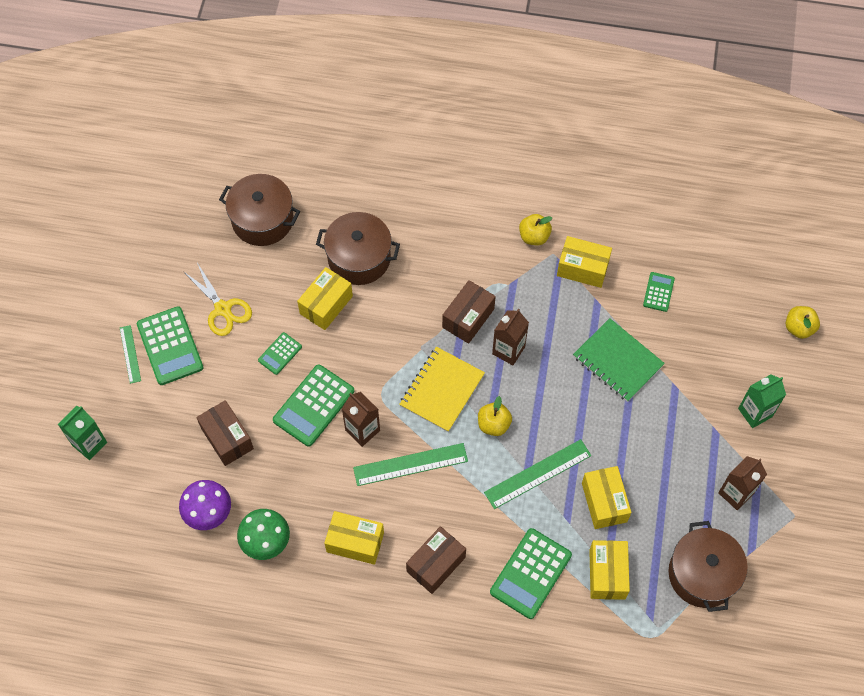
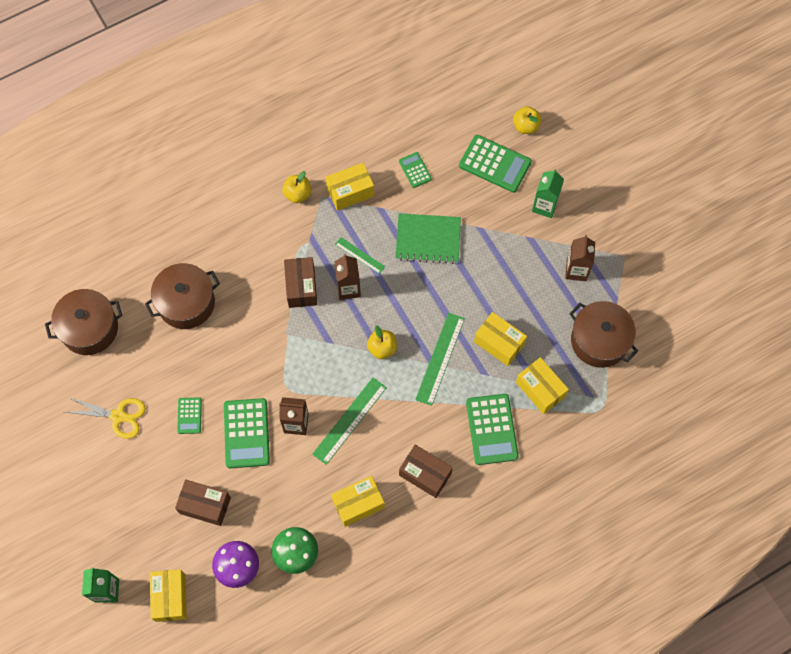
camera: 40 degrees left, 5 degrees up
green ruler [120,325,141,384] -> green ruler moved to [335,237,385,274]
green calculator [137,306,204,385] -> green calculator moved to [459,135,532,193]
yellow box [297,267,353,330] -> yellow box moved to [150,569,187,622]
yellow notebook [399,347,485,432] -> none
brown box [406,526,466,594] -> brown box turned 60 degrees counterclockwise [399,445,453,498]

